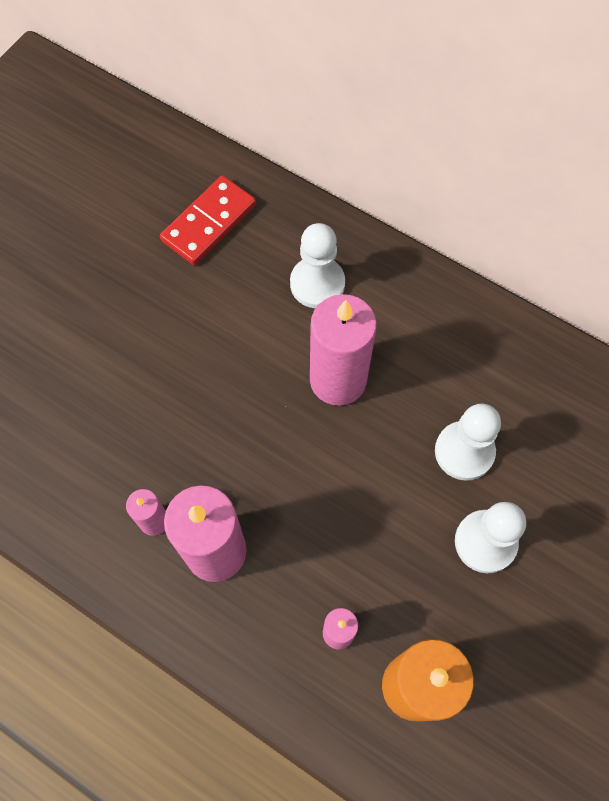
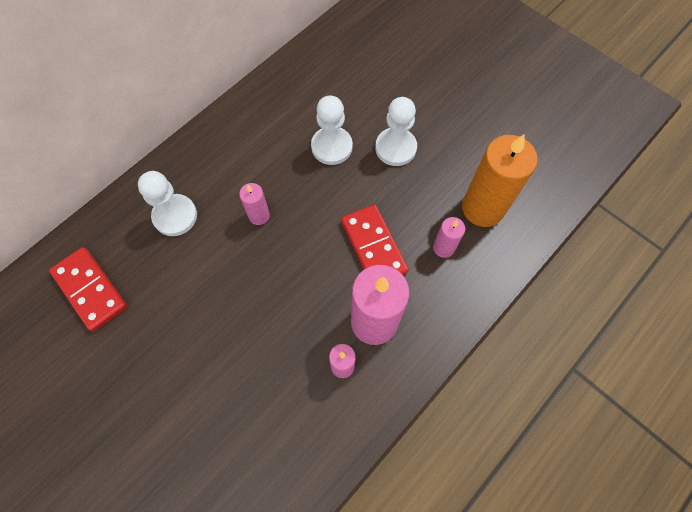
camera: 80 degrees left, 0 degrees up
pink candle [310,294,377,406] -> pink candle [239,183,270,225], size x0.50
none -> red domino [341,204,409,275]

